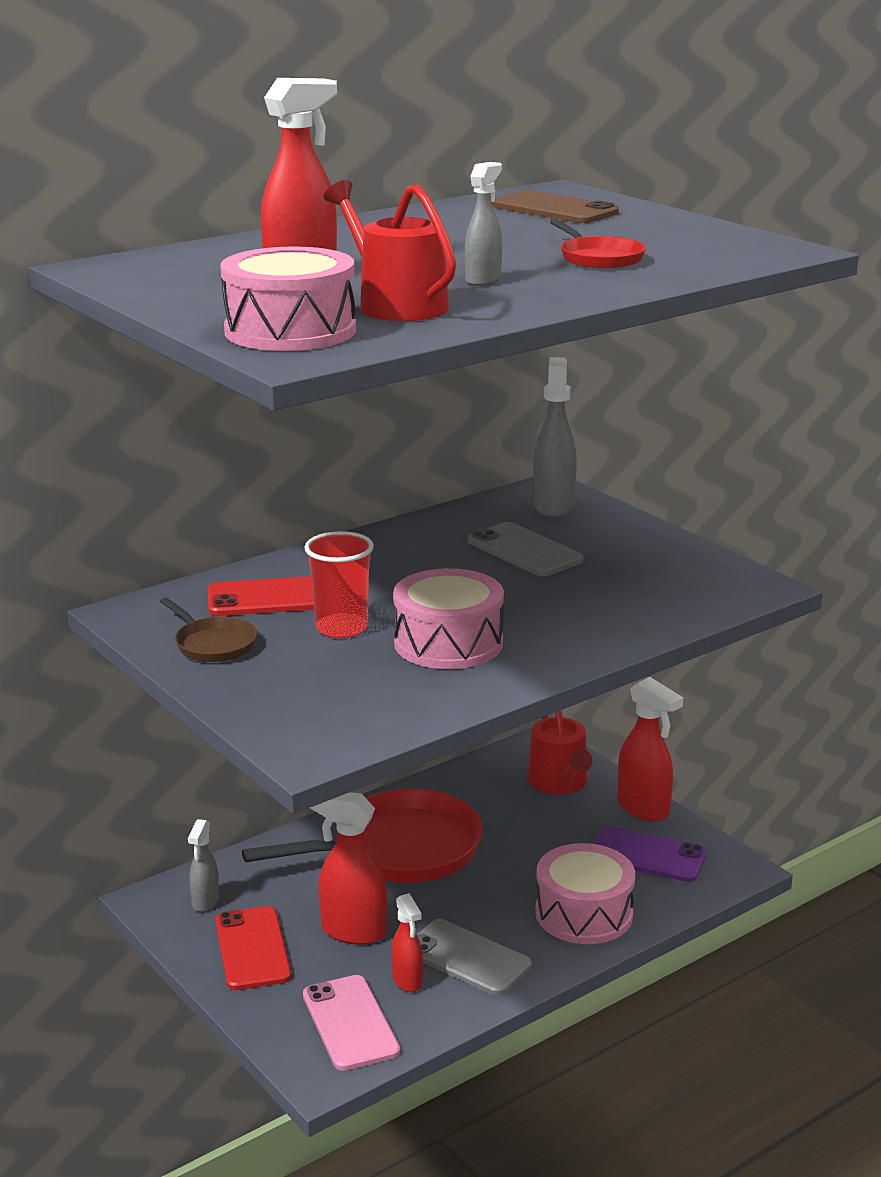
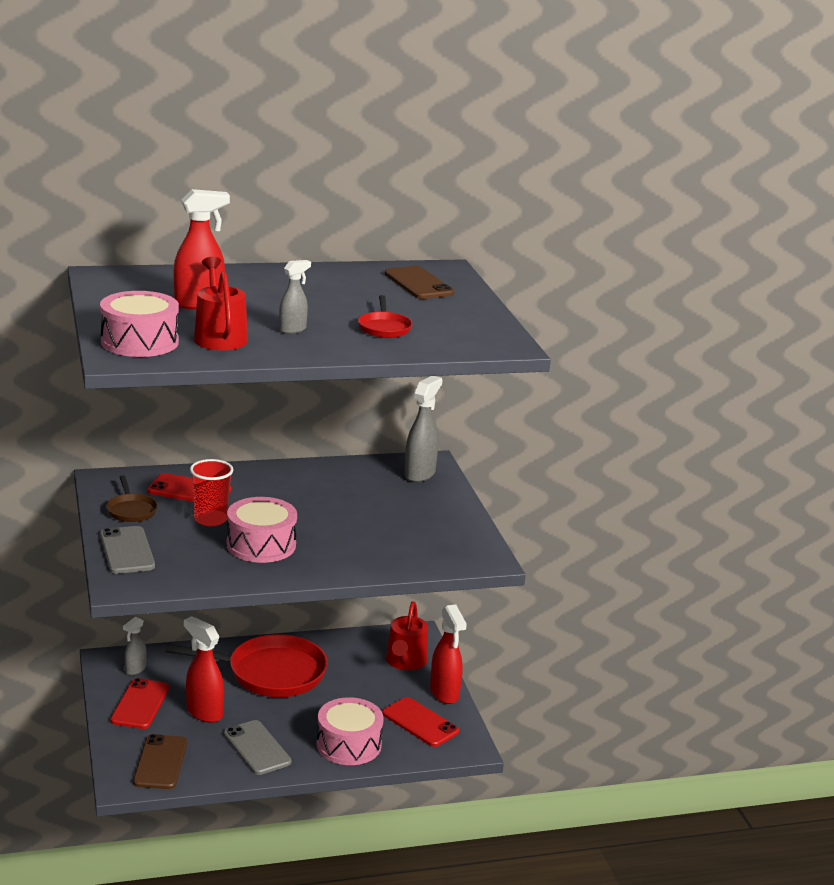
camera: 20 degrees right, 0 degrees up
pink phone [303,975,400,1071] -> brown phone [133,734,187,789]
red spray bottle [391,893,423,992] -> none
grey phone [468,522,584,576] -> grey phone moved to [100,526,155,574]
purple phone [593,826,707,882] -> red phone [382,697,459,747]

